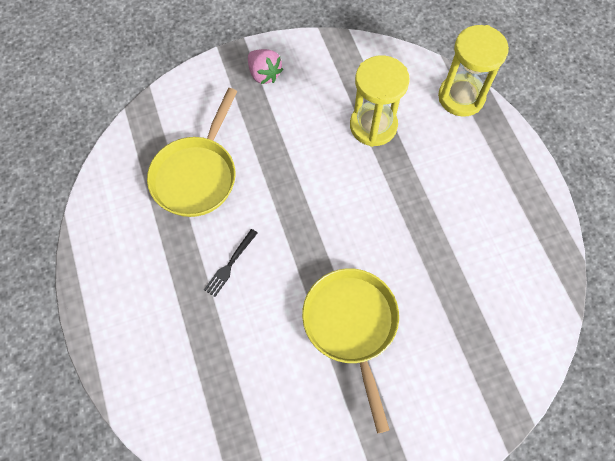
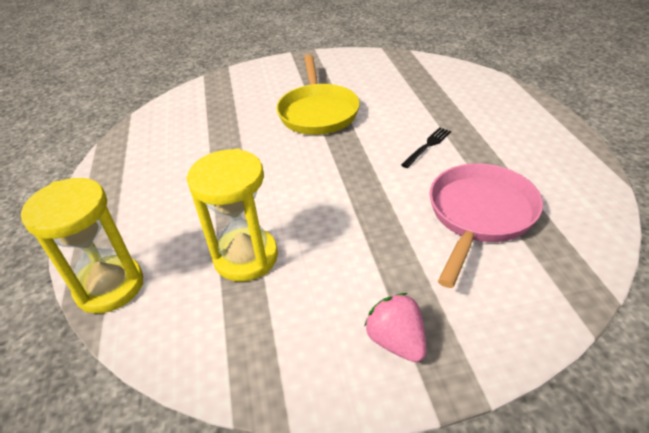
camera: 170 degrees left, 25 degrees down
yellow pan [147,88,238,217] -> pink pan [430,163,543,288]

